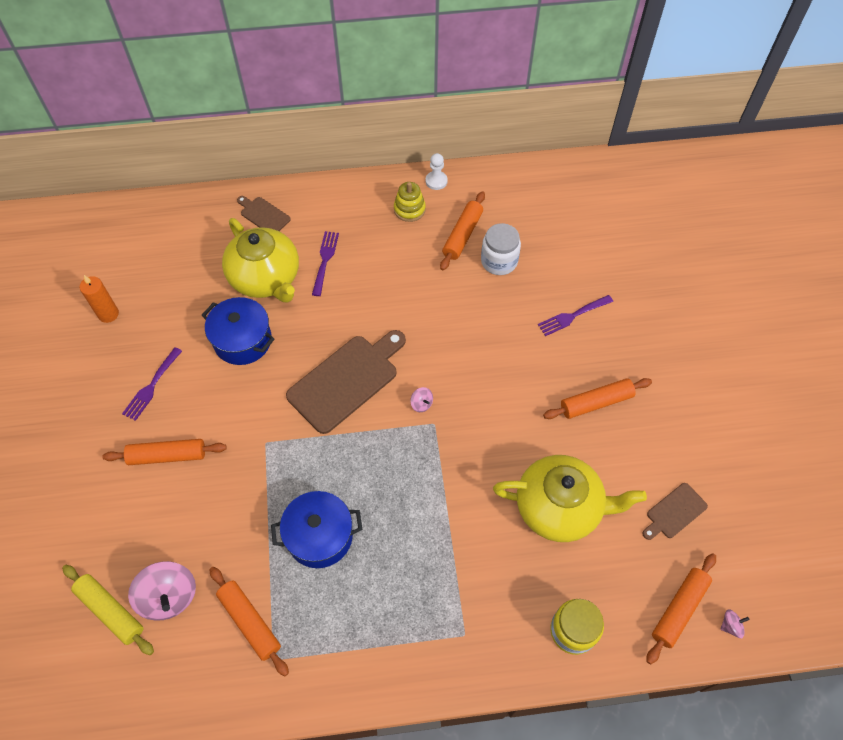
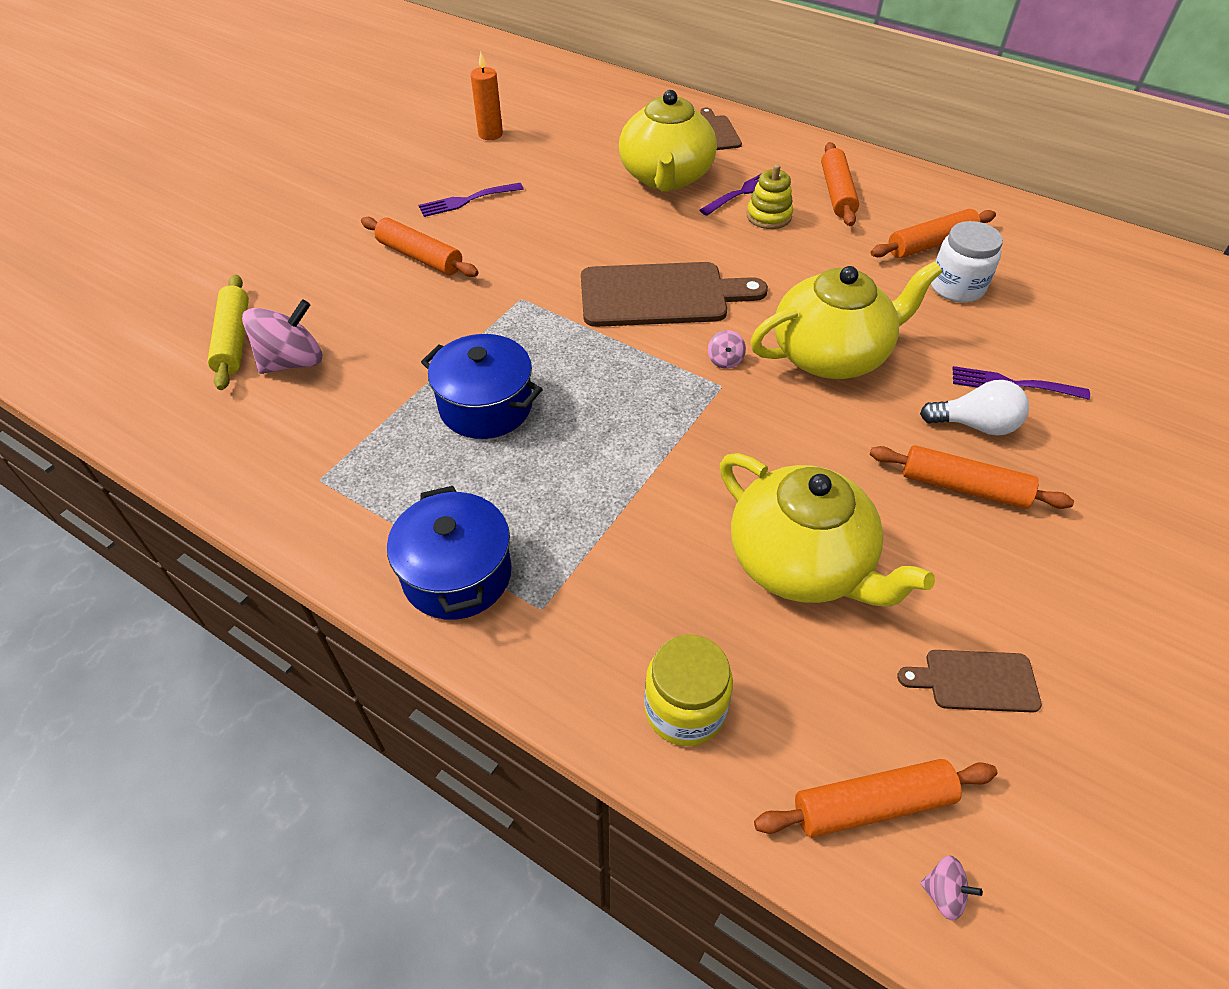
camera: 40 degrees right, 10 degrees down
pink spinning top [128,561,196,621] -> pink spinning top turned 135 degrees counterclockwise [242,299,322,374]
blue pot [202,297,275,365] -> blue pot moved to [387,486,512,620]
orange rolling pin [209,567,289,676] -> orange rolling pin moved to [821,142,859,226]
yellow stacking toy [394,182,426,222] -> yellow stacking toy moved to [747,164,793,229]
white pawn [426,153,448,190] -> none
none -> yellow teapot [750,261,942,379]
none -> white light bulb [920,380,1029,436]

